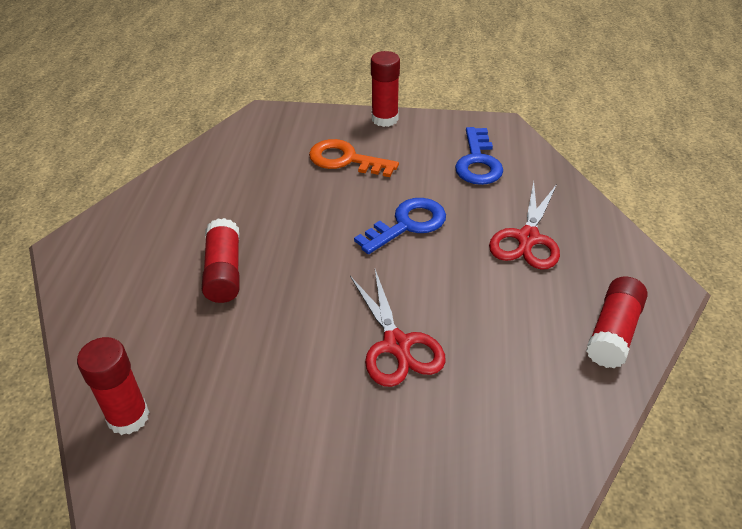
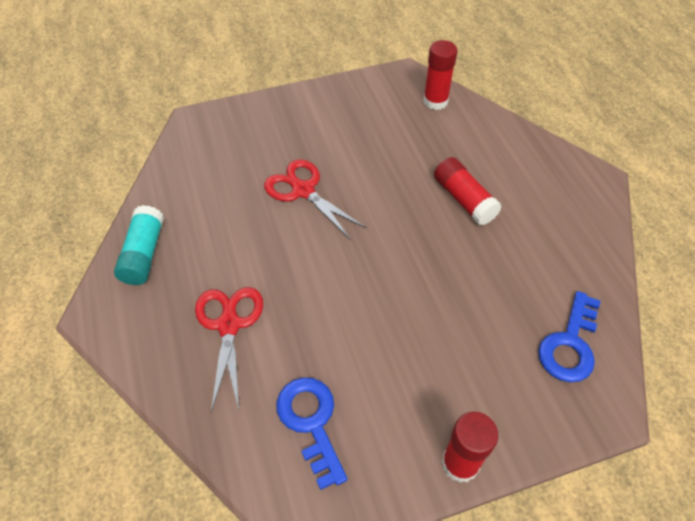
camera: 155 degrees right, 10 degrees up
orange key [309,139,399,177] -> none
blue key [354,198,446,254] -> blue key moved to [538,291,601,382]
red glue stick [586,276,648,368] -> turquoise glue stick [114,205,164,285]

